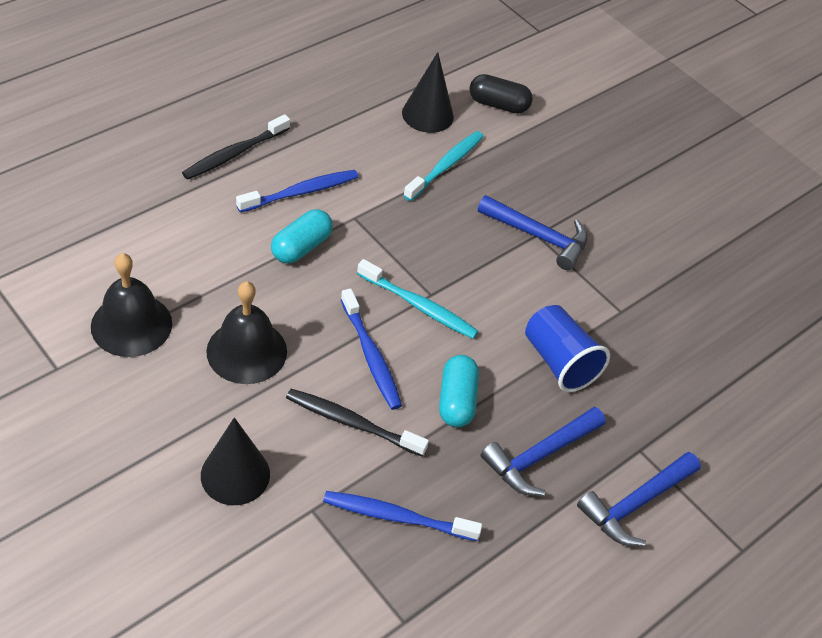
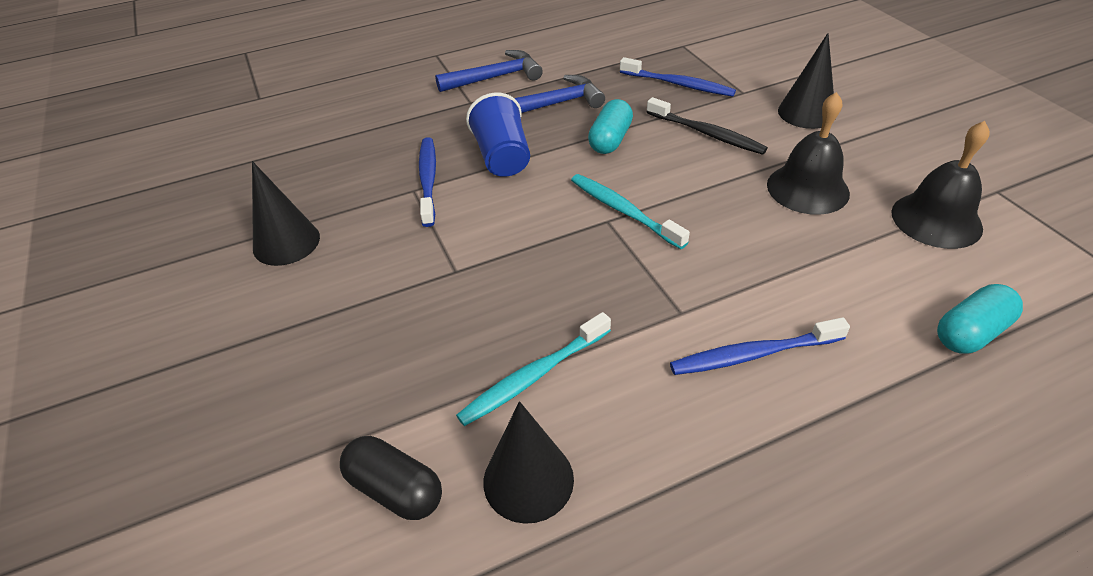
camera: 155 degrees left, 5 degrees down
black toothbrush [182,114,290,180] -> none
turquoise capsule [271,209,333,264] -> turquoise capsule moved to [937,284,1023,353]
blue toothbrush [341,288,402,410] -> blue toothbrush moved to [419,137,436,227]
blue hammer [478,195,588,270] -> none
none -> black cone [252,161,320,266]

